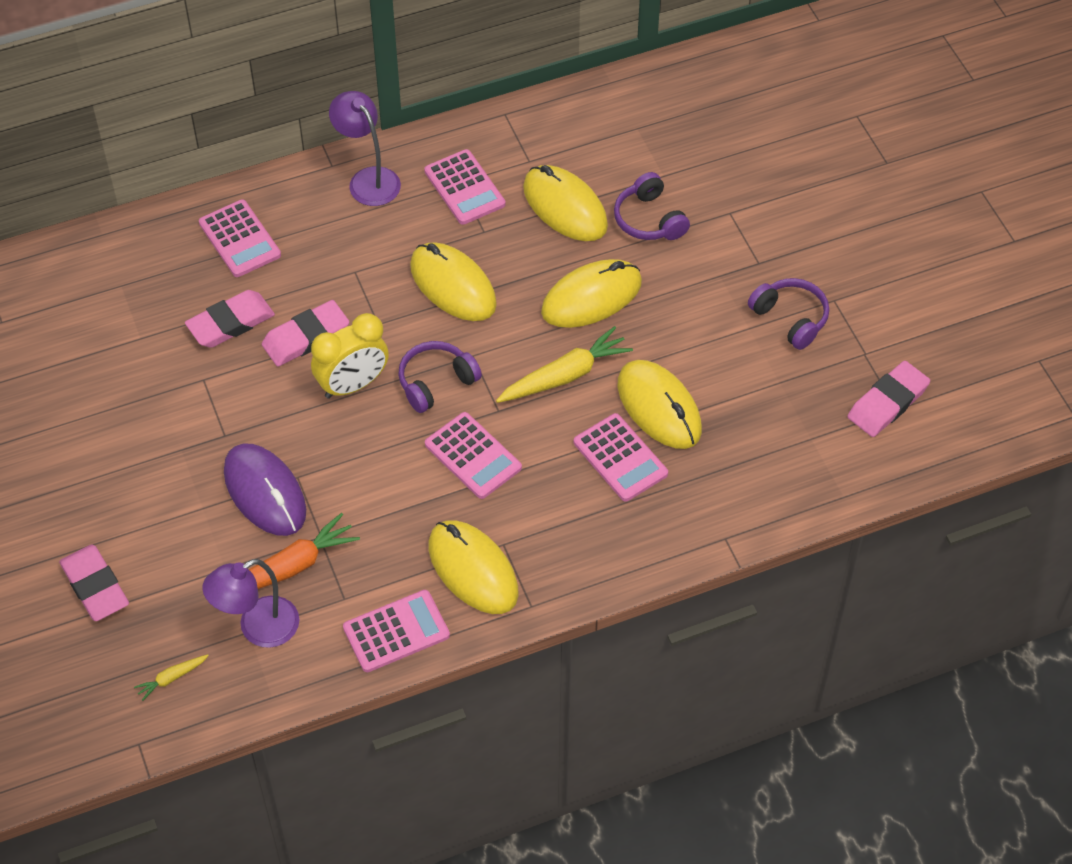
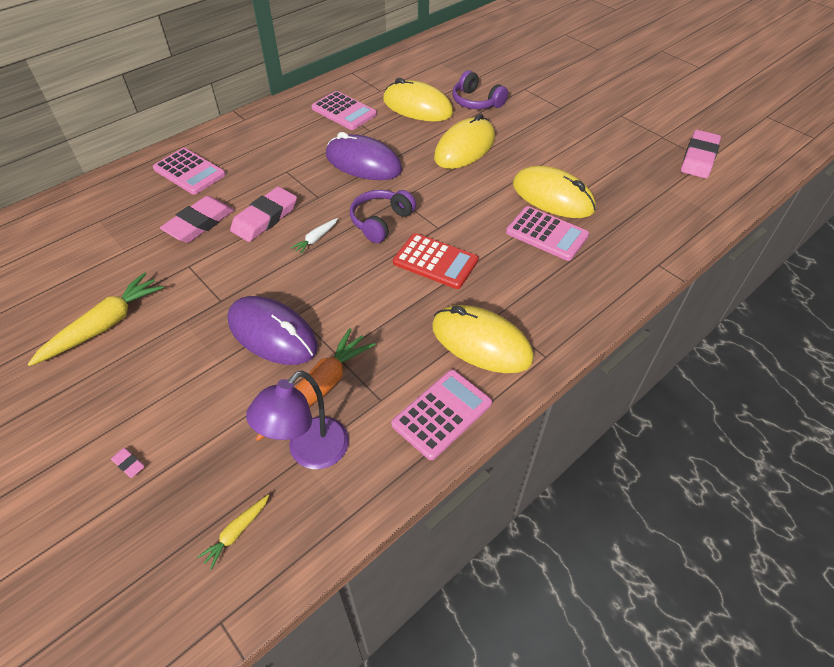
camera: 20 degrees left, 5 degrees down
pink eraser [59,544,129,621] -> pink eraser [111,448,145,478], size x0.40
yellow clock [311,313,389,399] -> white carrot [291,218,338,254]
purple lamp [329,91,401,206] -> none
yellow mouse [410,242,497,321] -> purple mouse [326,132,402,180]
pink calculator [425,412,522,499] -> red calculator [393,233,478,289]
yellow carrot [496,326,633,403] -> yellow carrot moved to [28,272,164,366]
purple headphones [748,278,829,350] -> none

